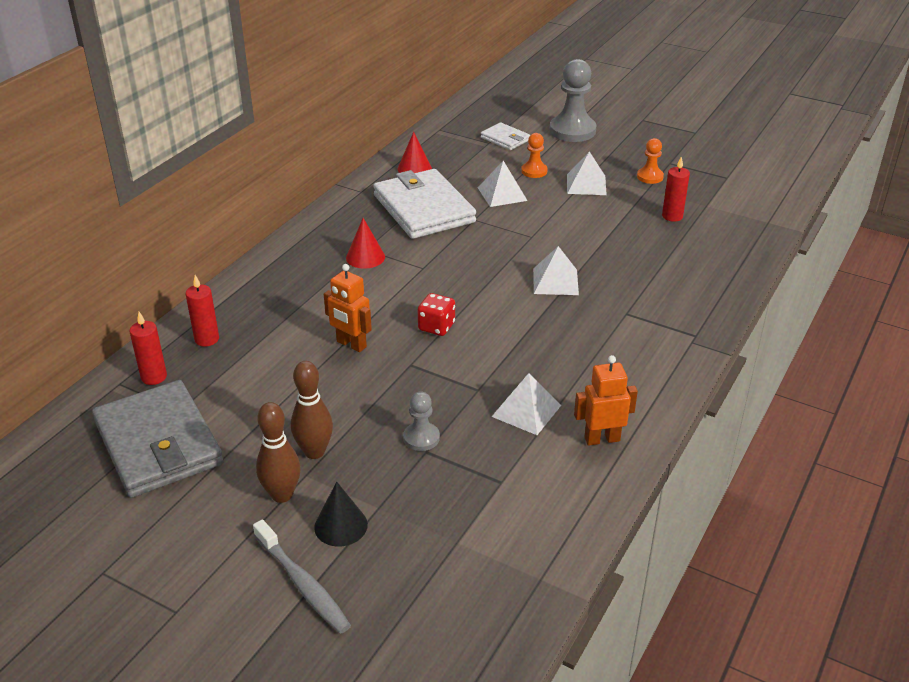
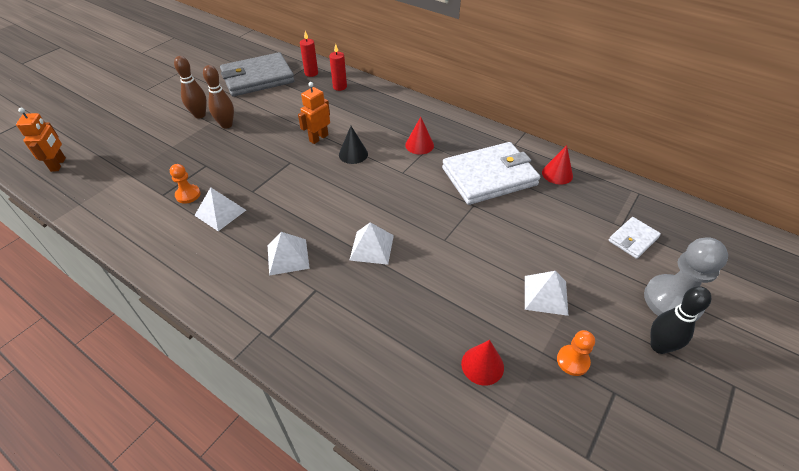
camera: 95 degrees right, 10 degrees up
grey toothbrush [253,519,351,634] -> none
black cone [314,482,368,547] -> black cone moved to [339,126,368,164]
grey pawn [403,391,440,451] -> none
red dice [418,293,455,336] -> none
white pyramid [478,161,527,207] -> white pyramid moved to [268,232,310,276]
orange pawn [521,133,548,178] -> orange pawn moved to [170,164,201,204]
orange robot [574,355,638,446] -> orange robot moved to [16,108,66,172]
red candle [662,156,690,222] -> red cone [461,340,504,386]
none -> black bowling pin [651,286,711,354]

